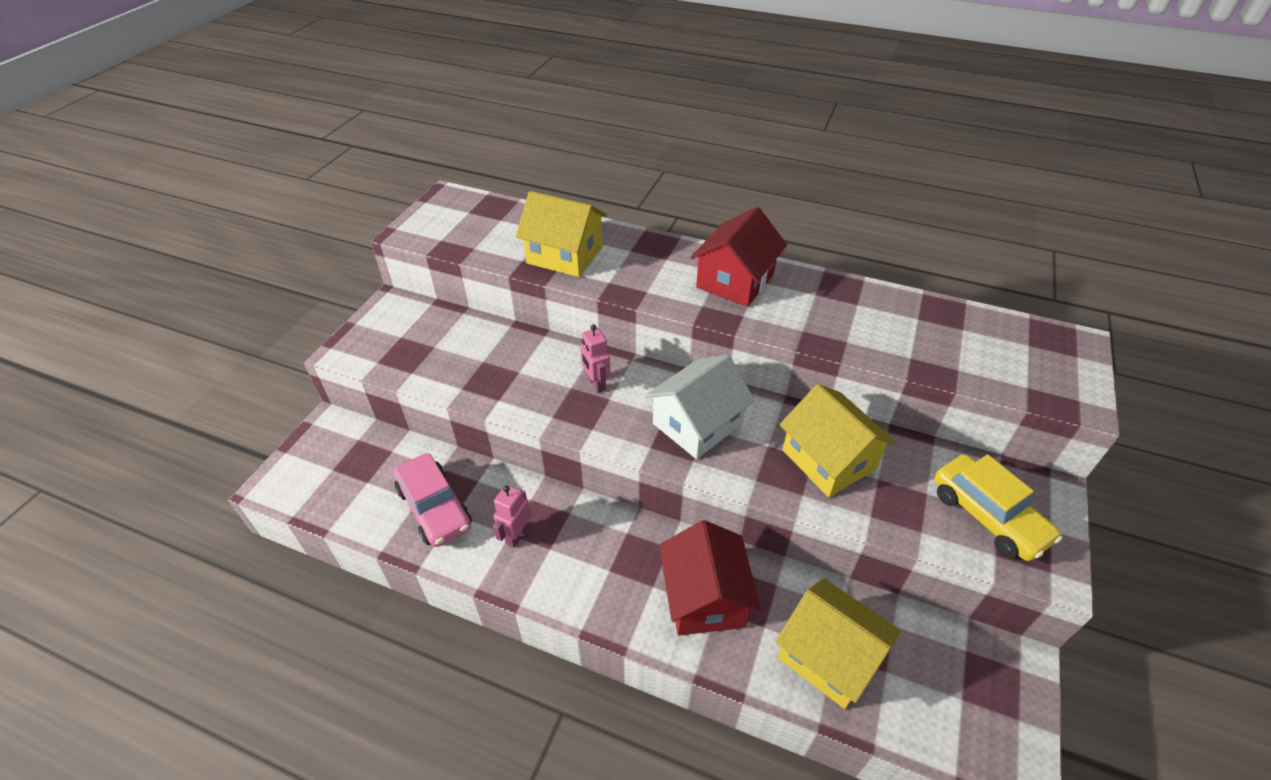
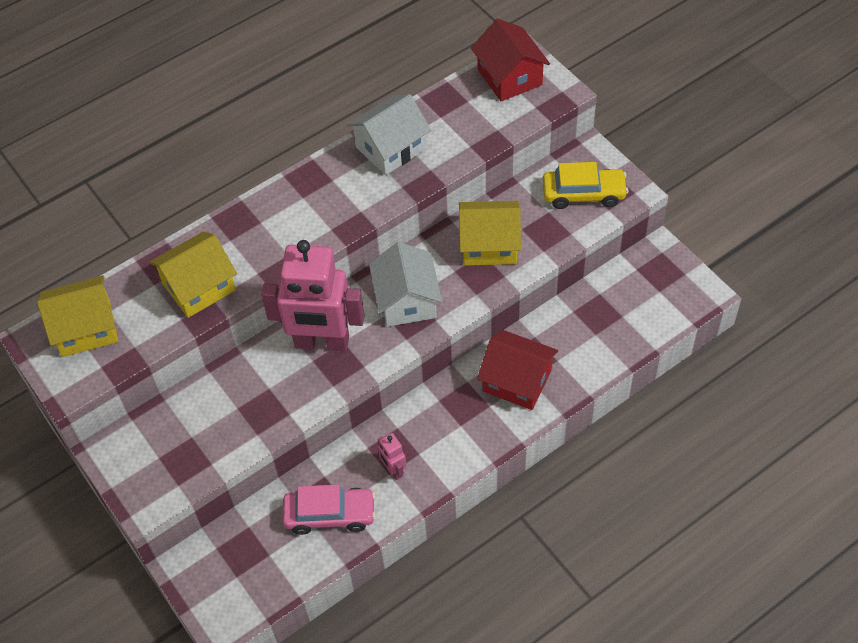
camera: 55 degrees left, 10 degrees up
pink robot [580,325,610,393] -> pink robot [261,240,364,351], size x2.43
red house [690,207,787,307] -> red house moved to [471,19,550,102]
yellow house [775,578,901,709] -> yellow house moved to [37,275,118,357]
none -> white house [347,94,431,175]

